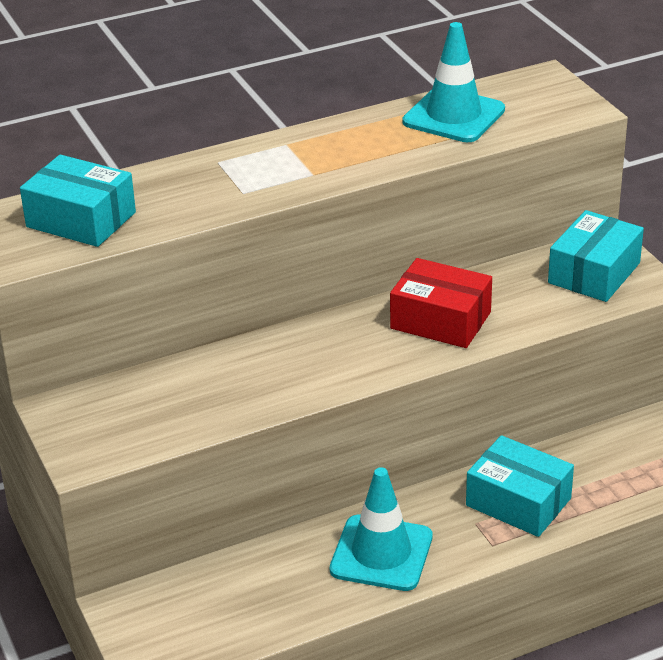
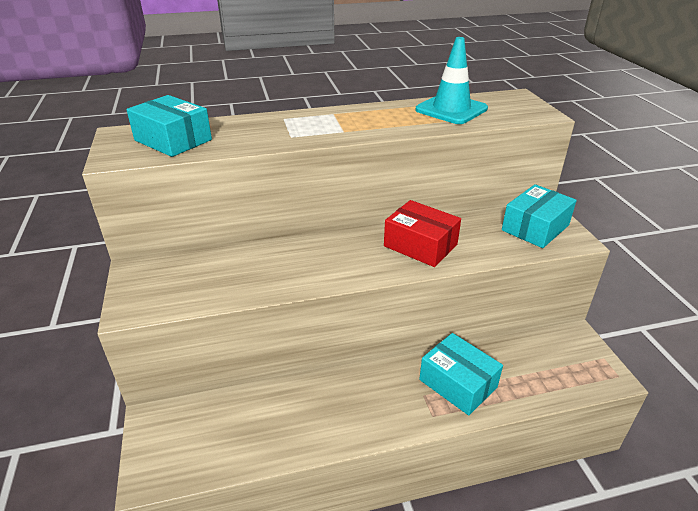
camera: 10 degrees right, 0 degrees up
turquoise traffic cone [330,467,433,591] -> none

